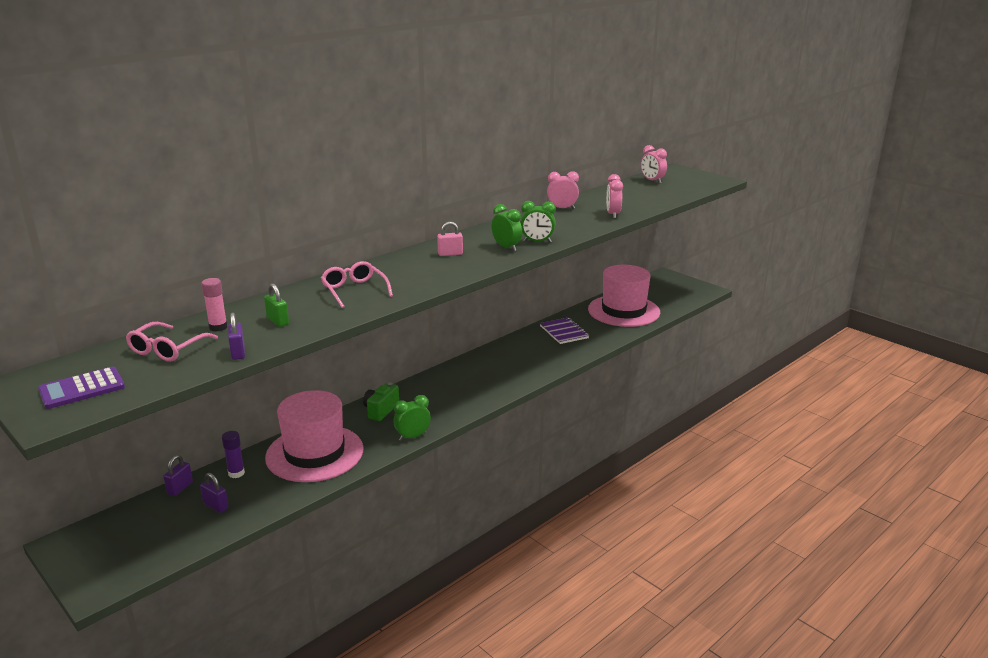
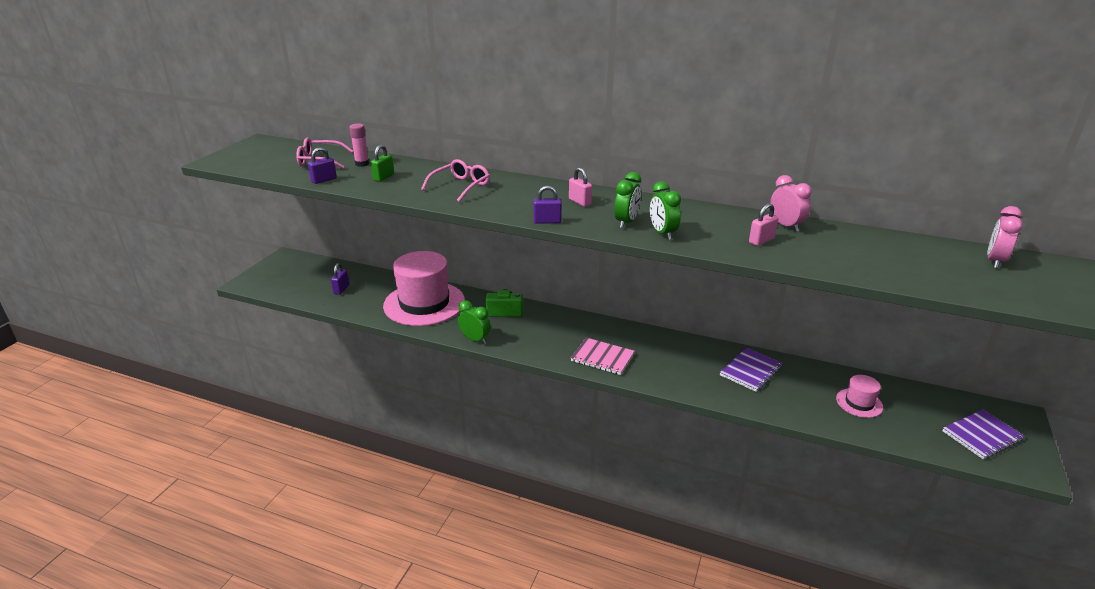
camera: 65 degrees right, 5 degrees up
purple calculator [38,367,125,409] -> none
purple padlock [164,455,193,496] -> purple padlock moved to [534,186,562,224]
purple glue stick [222,431,245,478] -> none
pink hat [588,265,660,327] -> pink hat [836,375,883,418], size x0.44
pink clock [606,174,623,218] -> none
none -> pink notebook [571,338,635,375]
none -> pink padlock [749,203,778,246]
none -> purple notebook [942,409,1025,459]

